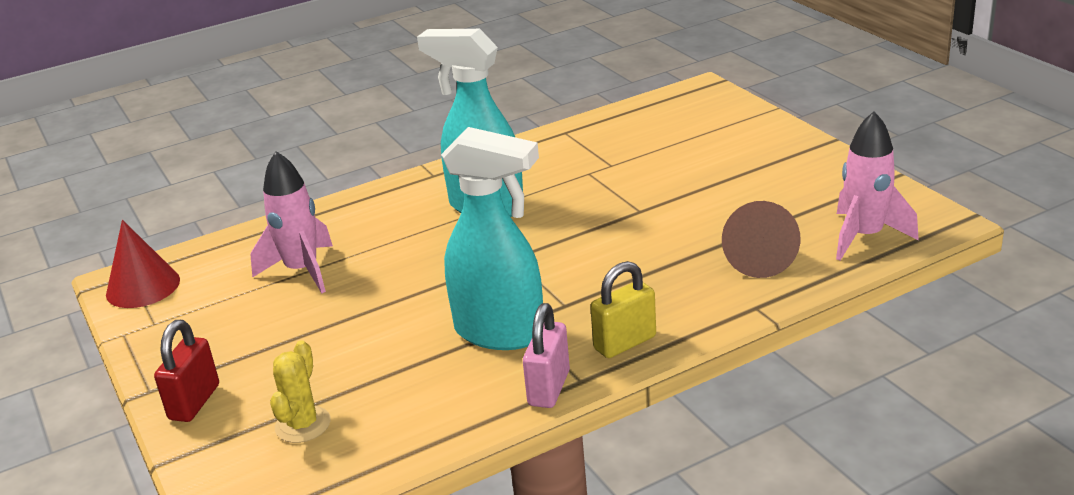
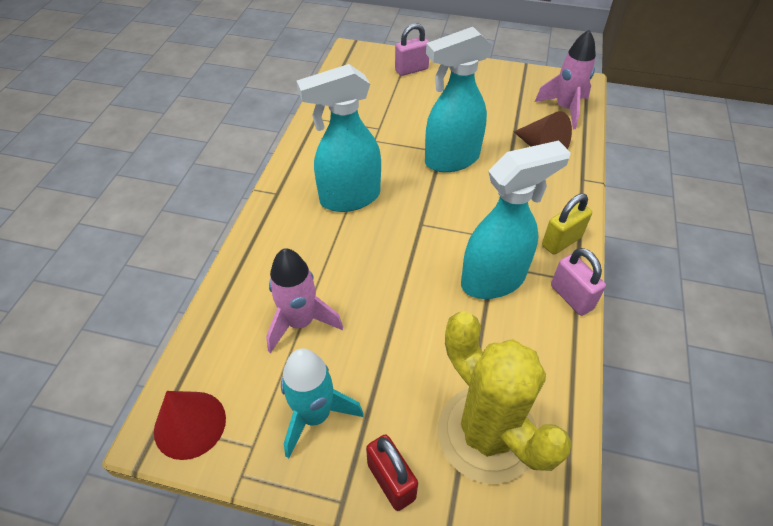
camera: 50 degrees left, 20 degrees up
yellow cactus [270,340,331,443] -> yellow cactus [438,312,572,484], size x2.18
yellow padlock [590,261,656,358] -> yellow padlock turned 45 degrees clockwise [542,194,592,255]
none -> turquoise rocket [281,348,364,458]
none -> pink padlock [395,23,429,76]
none -> turquoise spray bottle [425,27,492,172]

